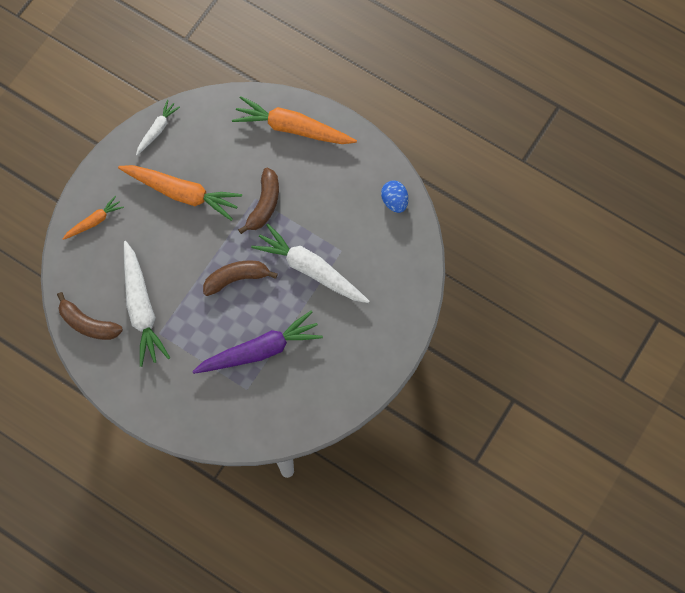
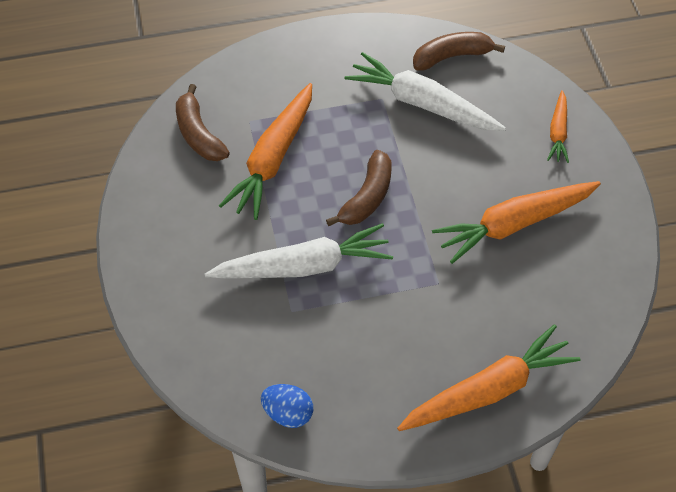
camera: 135 degrees right, 15 degrees down
white carrot [136,100,180,156] -> none
purple carrot [192,311,323,374] -> orange carrot [219,83,312,220]
brown banana [238,168,279,234] -> brown banana moved to [176,84,230,161]

